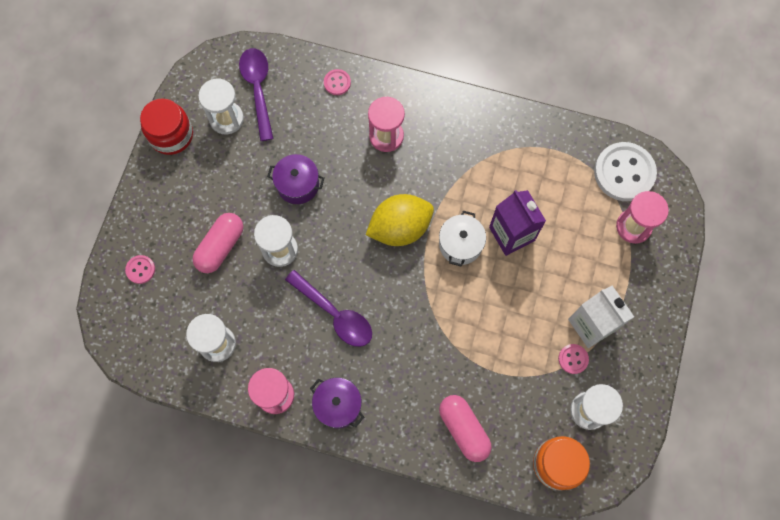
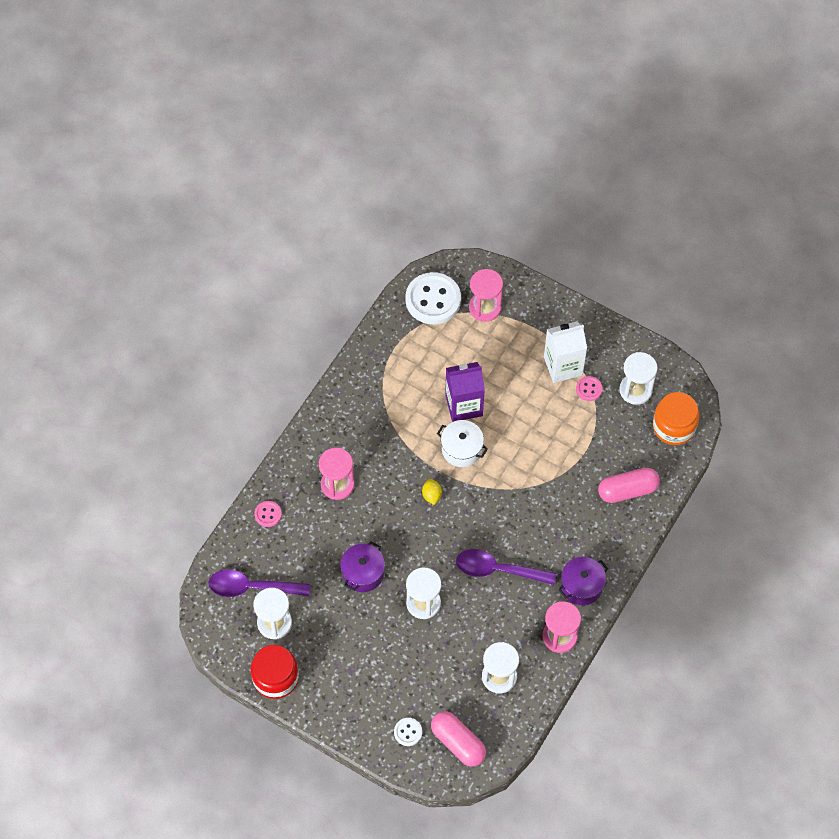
camera: 75 degrees left, 10 degrees down
pink button [125,255,155,284] -> white button [394,718,422,746]
pink capsule [192,213,243,273] -> pink capsule moved to [431,711,486,767]
purple spoon [285,270,372,347] -> purple spoon turned 135 degrees counterclockwise [456,549,557,585]
yellow lemon [366,194,434,246] -> yellow lemon [422,479,442,505], size x0.42

